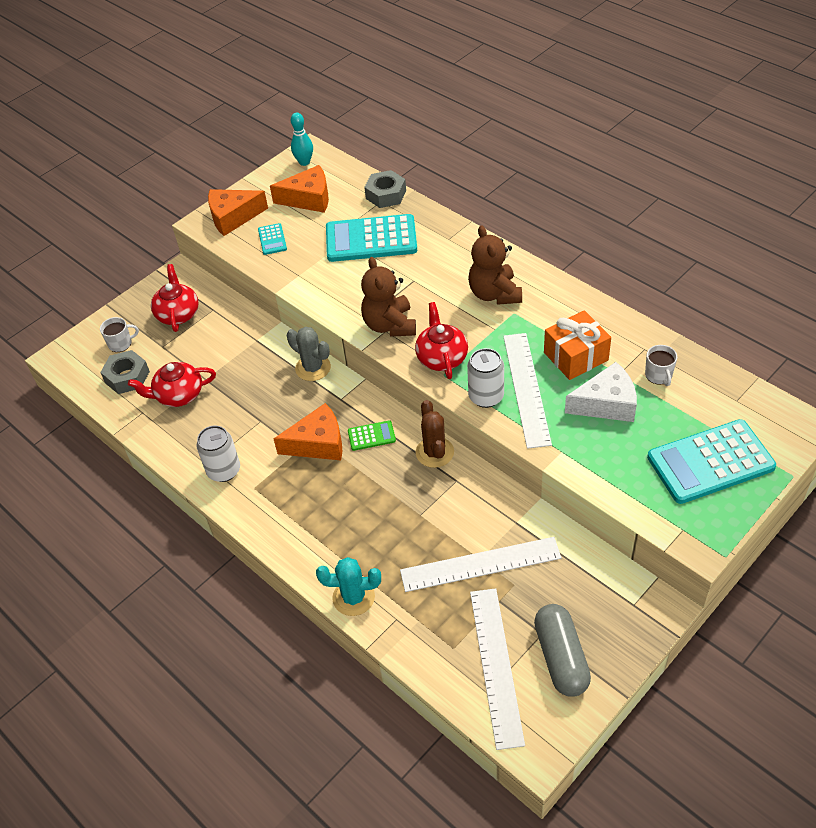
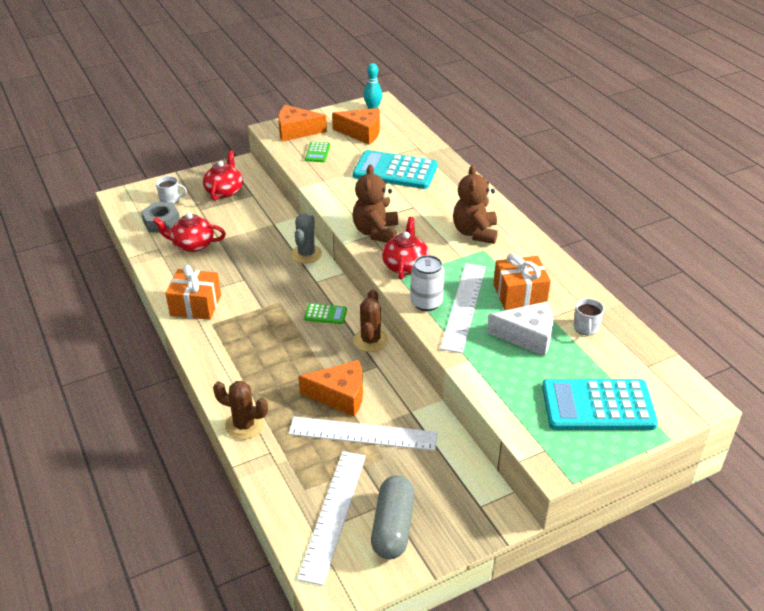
camera: 15 degrees right, 10 degrees down
white can [196,426,240,482] -> orange gift [165,265,221,320]
turquoise calculator [258,223,287,255] -> green calculator [305,142,330,162]
orange cheese [273,403,342,460] -> orange cheese moved to [298,360,363,416]
grey cactus [287,327,331,381] -> grey cactus turned 45 degrees clockwise [291,213,322,264]
turquoise cactus [316,557,381,616] -> brown cactus [213,381,268,440]
grey nut [364,170,406,208] -> none

